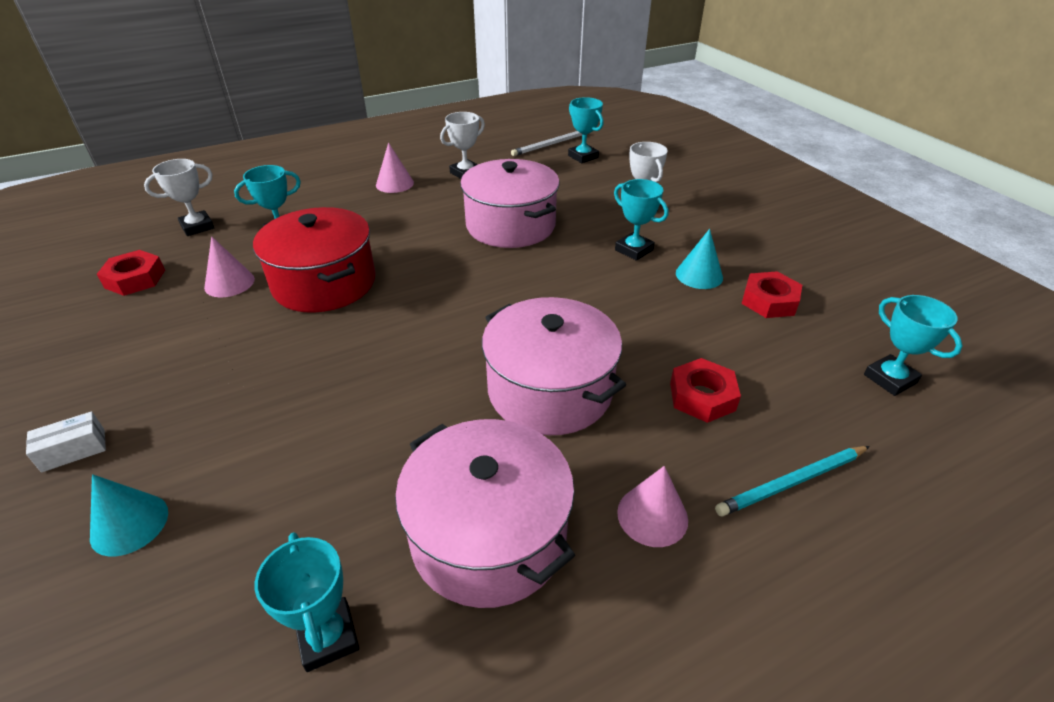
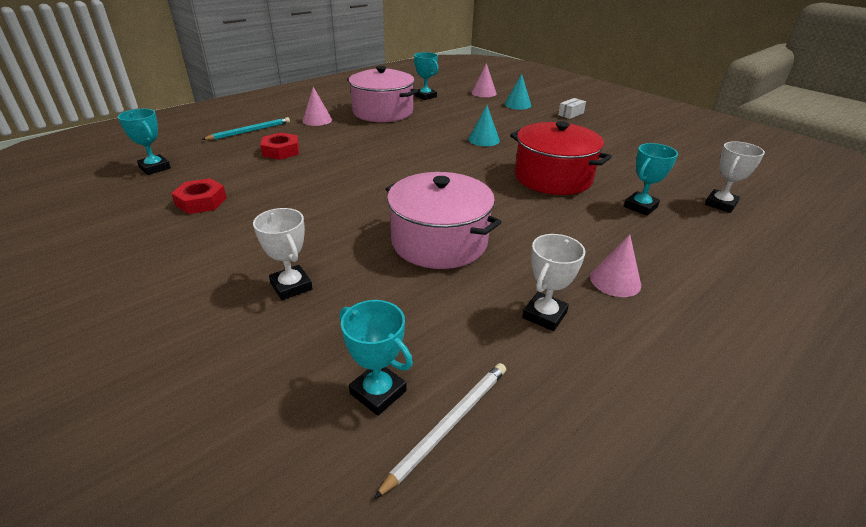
camera: 165 degrees right, 5 degrees down
red nut [97,250,165,296] -> none
pink cone [204,236,255,297] -> pink cone moved to [471,63,497,97]
pink pot [482,297,626,435] -> none
turquoise trophy [614,179,668,261] -> none
turquoise cone [676,229,723,289] -> turquoise cone moved to [468,105,500,146]

